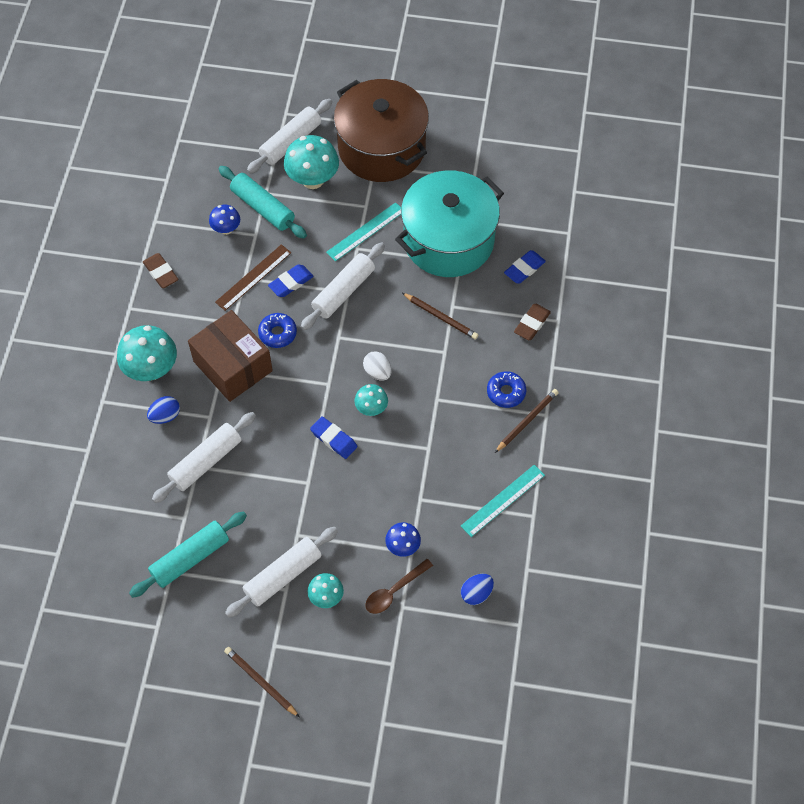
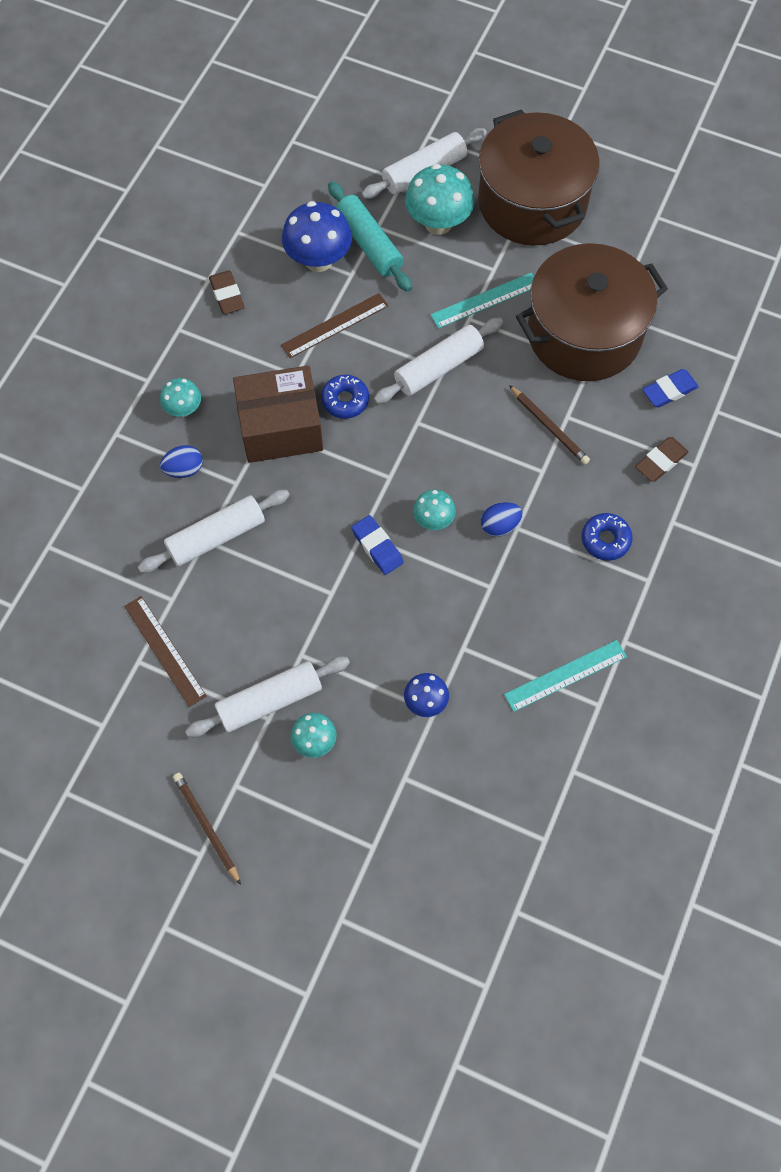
camera: 15 degrees right, 5 degrees up
turquoise mushroom [117,325,177,381] -> turquoise mushroom [160,378,201,417], size x0.56
turquoise rolling pin [129,511,247,598] -> brown ruler [124,596,207,707]
brown box [188,310,273,402] -> brown box turned 75 degrees counterclockwise [233,365,323,463]
blue mushroom [209,205,240,235] -> blue mushroom [282,201,352,272], size x1.78
blue eraser [268,264,314,297] -> none
white egg [363,351,392,381] -> none
brown spoon [365,559,433,614] -> none
turquoise pot [395,171,504,277] -> brown pot [516,243,668,381]
blue egg [461,574,494,605] -> blue egg moved to [481,502,522,537]
brown pencil [495,389,559,453] -> none

